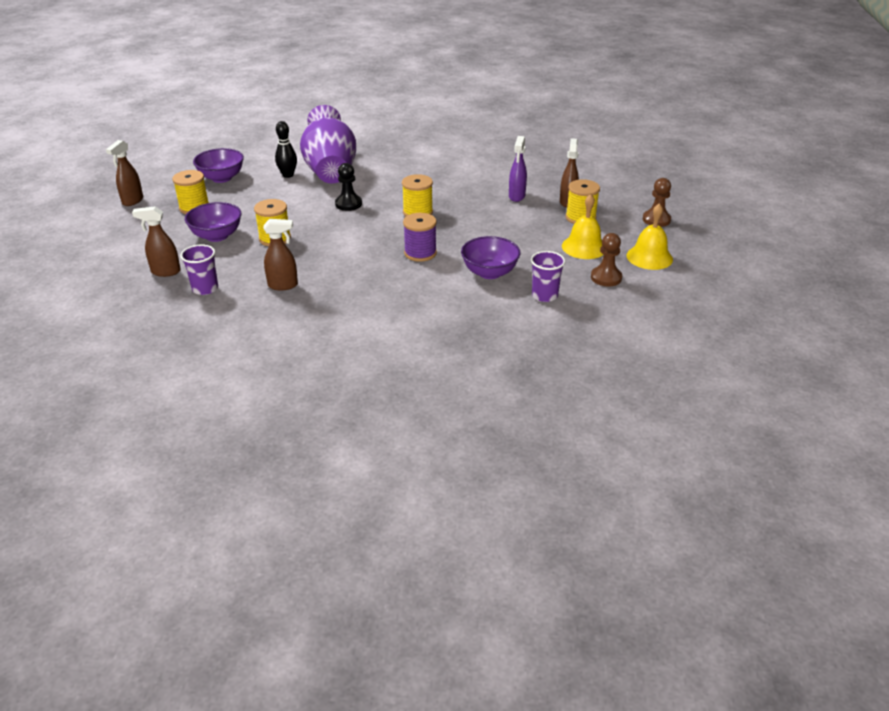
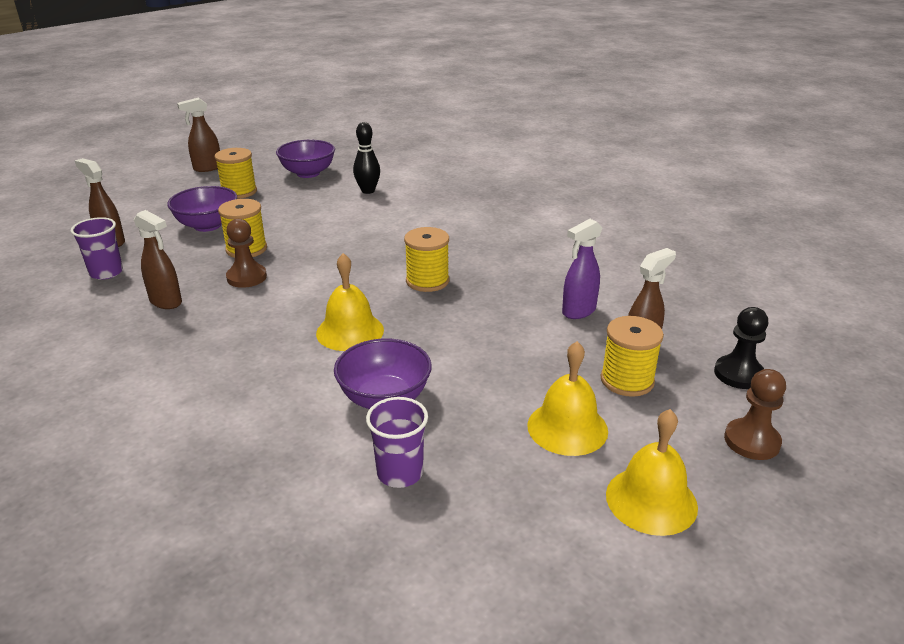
camera: 40 degrees right, 5 degrees down
purple vase [300,105,356,184] -> none
black pawn [335,163,362,211] -> black pawn moved to [714,307,768,389]
purple spool [403,213,437,262] -> yellow bell [316,253,384,351]
brown pawn [591,233,622,287] -> brown pawn moved to [226,219,267,288]

